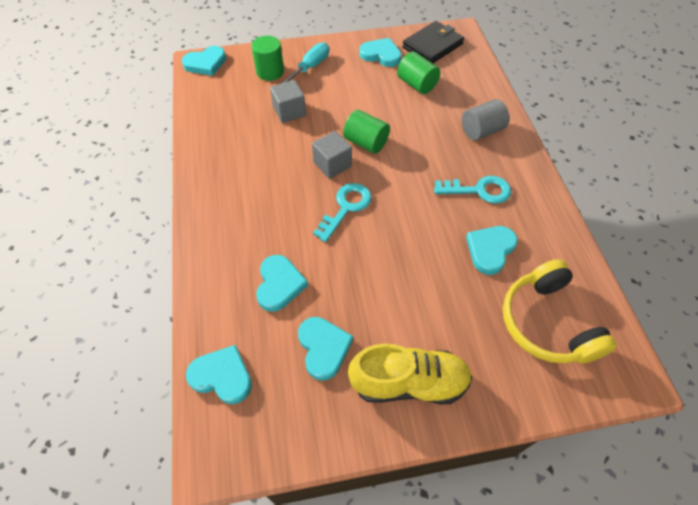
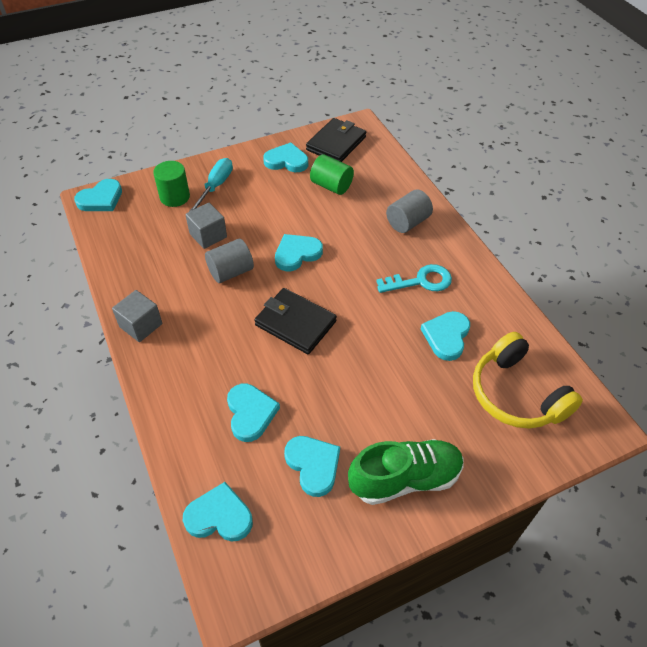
camera: 15 degrees left, 5 degrees down
grey cube [312,131,352,179] -> grey cube moved to [112,290,162,342]
turquoise key [313,183,372,242] -> black wallet [254,288,337,354]
green cylinder [343,110,390,154] -> turquoise heart [275,234,323,271]
yellow shoe [348,343,472,404] -> green shoe [348,439,463,505]
none -> grey cylinder [205,239,254,283]

